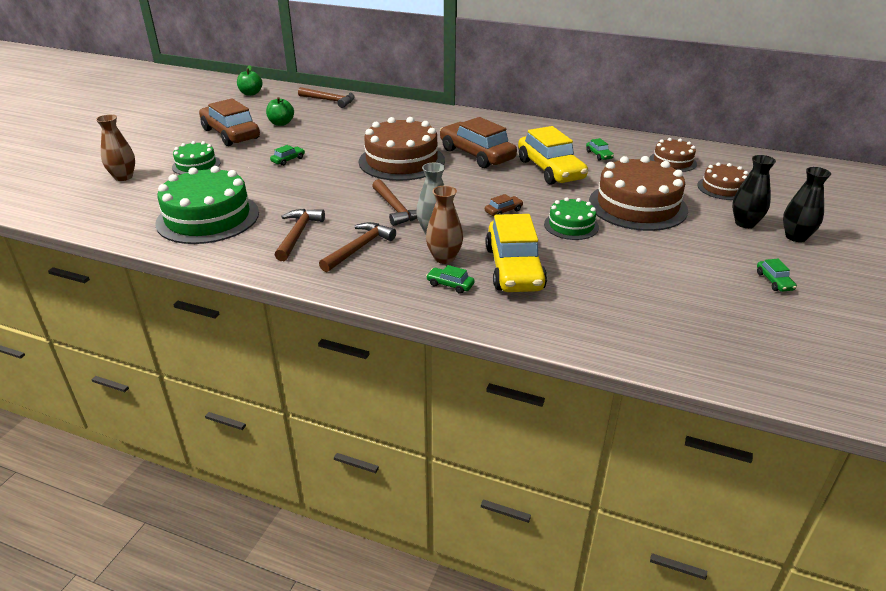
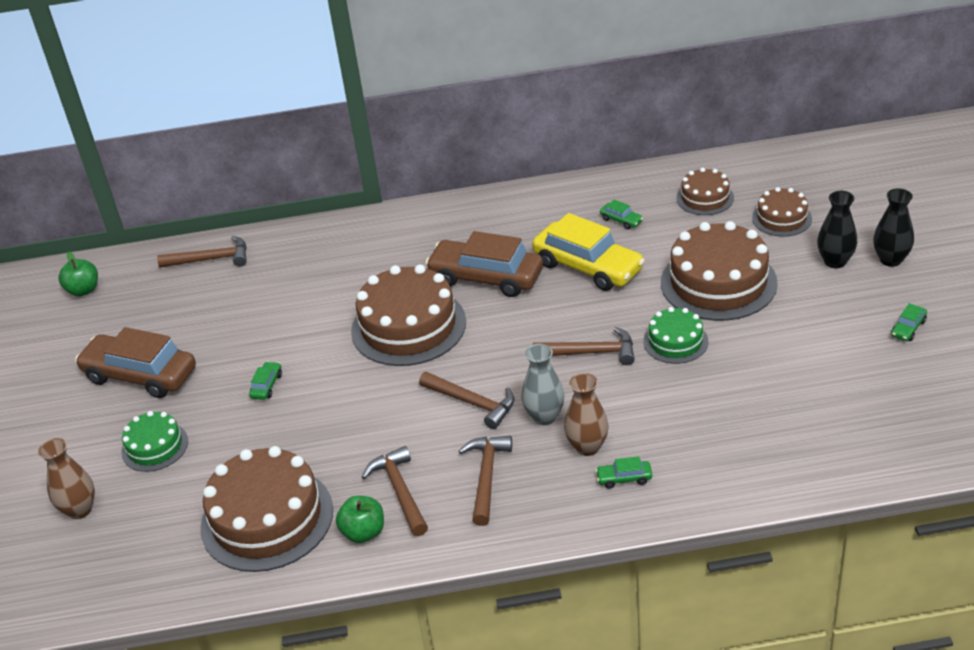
camera: 25 degrees left, 5 degrees up
green cake [156,166,259,244] -> brown cake [200,446,333,572]
green apple [266,97,294,126] -> green apple moved to [336,496,384,543]
brown car [485,194,523,216] -> brown hammer [533,327,635,365]
yellow car [486,214,547,292] -> none
green car [757,259,797,292] -> green car turned 75 degrees clockwise [891,303,927,341]

